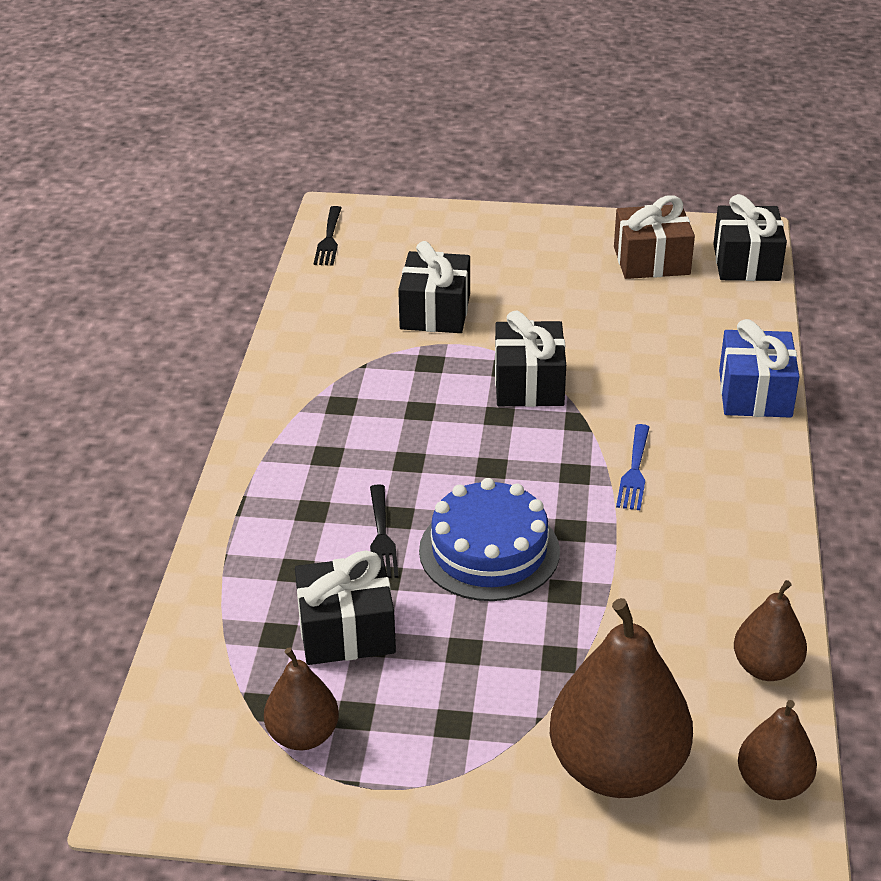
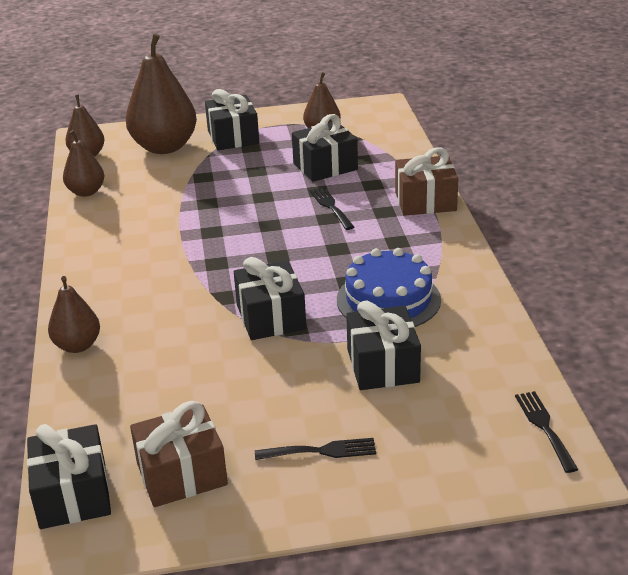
camera: 165 degrees right, 5 degrees down
blue cake [419,478,560,601] -> blue cake moved to [337,248,441,327]
blue fork [616,424,650,510] -> none
blue gift [719,319,800,418] -> brown pear [48,276,100,353]
none -> black gift [205,89,259,150]
none -> black fork [255,438,376,460]
none -> brown gift [395,148,458,216]

